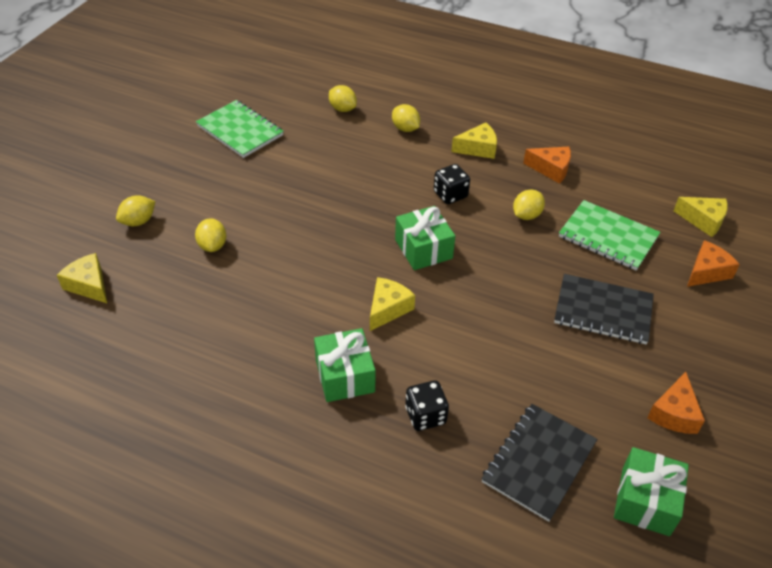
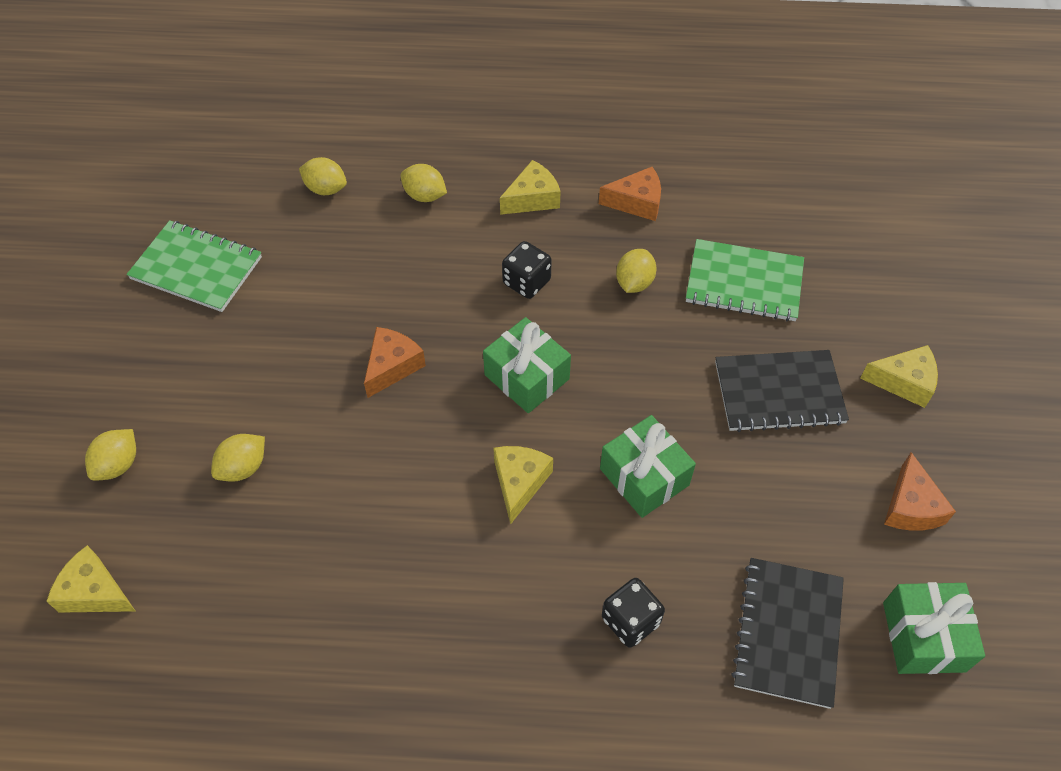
camera: 20 degrees left, 10 degrees up
yellow lemon [195,219,227,252] -> yellow lemon turned 75 degrees clockwise [211,434,265,482]
green gift [314,328,376,402] -> green gift moved to [600,415,696,518]
yellow cheese [674,197,728,237] -> yellow cheese moved to [860,345,938,408]
orange cheese [687,240,740,287] -> orange cheese moved to [364,327,426,398]

